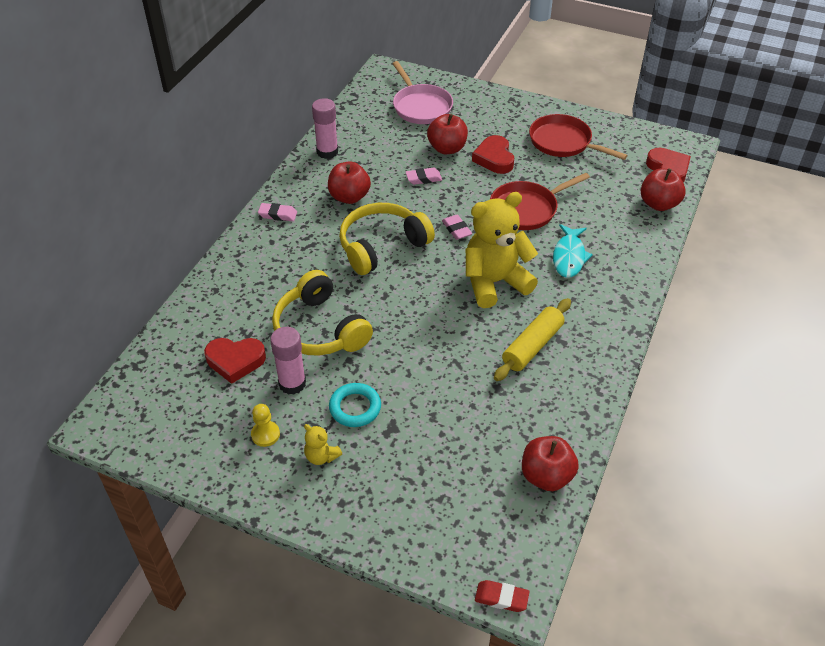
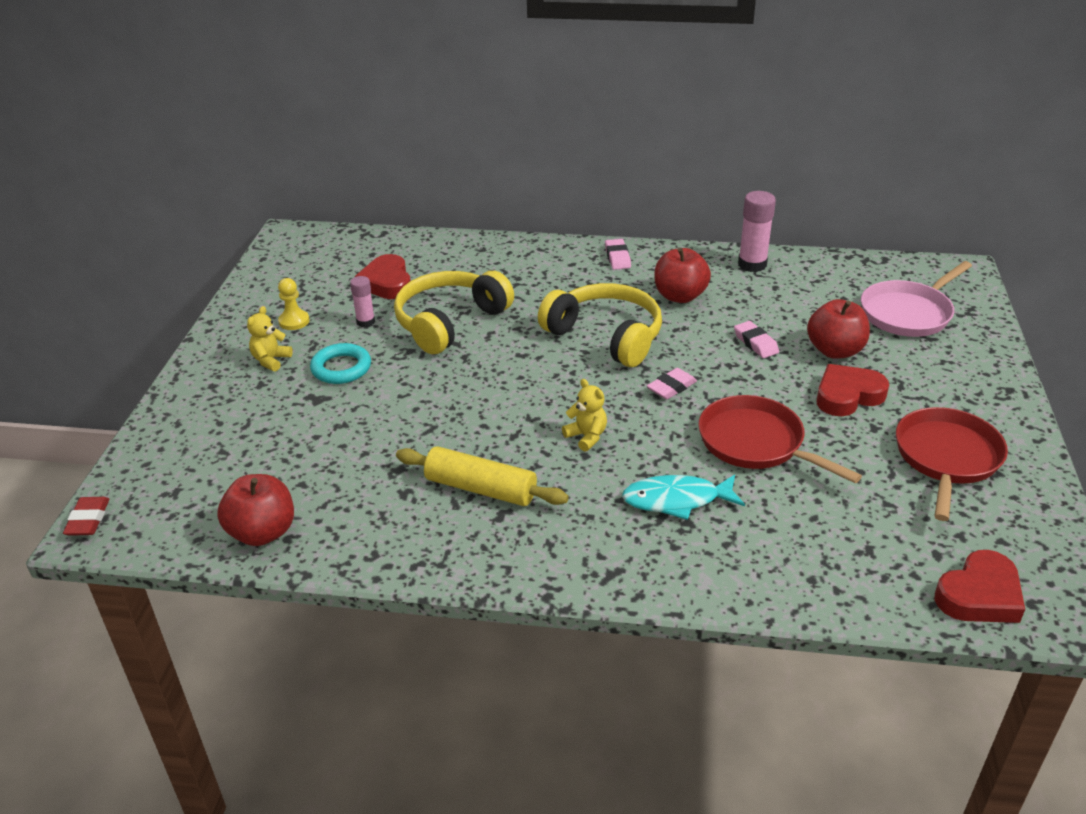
camera: 75 degrees right, 10 degrees down
pink glue stick [270,327,306,395] -> pink glue stick [350,276,375,327], size x0.61
yellow teddy bear [466,192,538,308] -> yellow teddy bear [562,379,607,451], size x0.43
red apple [641,168,686,211] -> none

